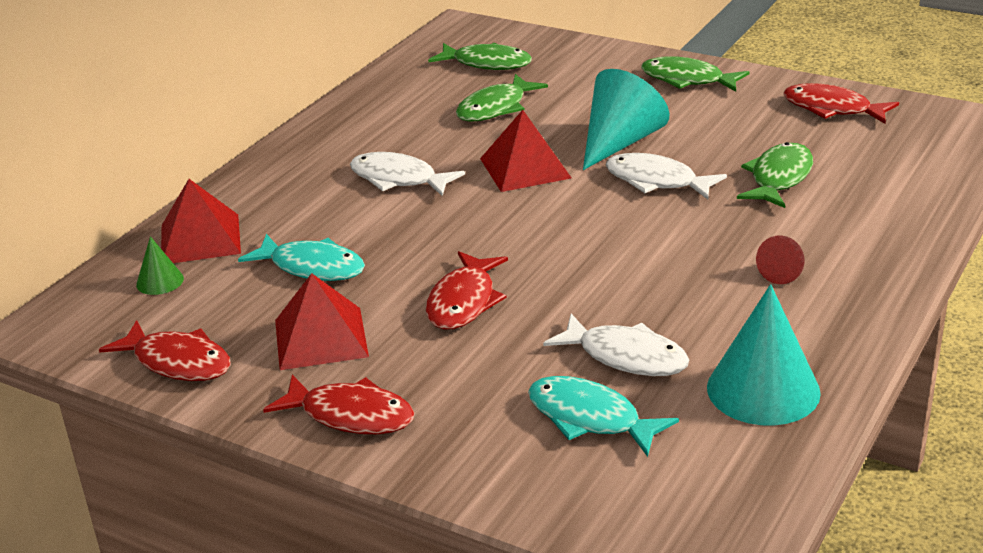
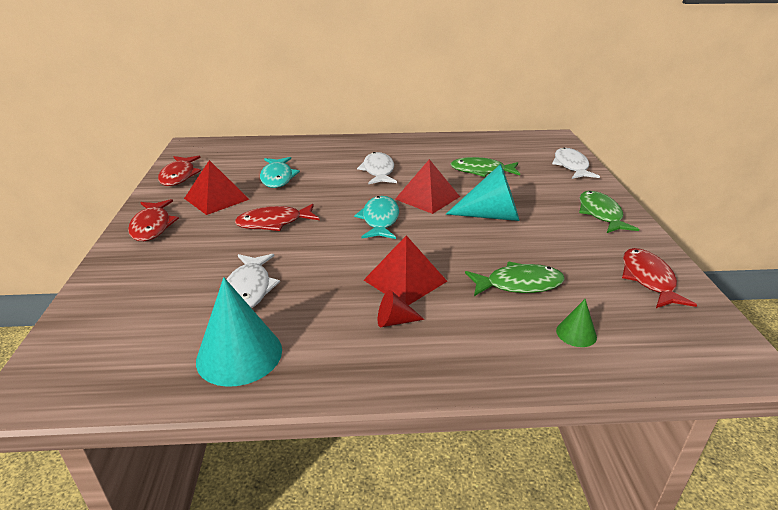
camera: 55 degrees right, 0 degrees up
green cone [136,236,184,295] -> green cone moved to [556,299,597,347]
red pyramid [161,179,241,263] -> red pyramid moved to [364,235,447,305]
green fish [428,43,532,70] -> none
turquoise fish [528,376,679,457] -> turquoise fish moved to [354,196,399,239]
white fish [605,153,727,199] -> white fish moved to [552,147,600,179]

